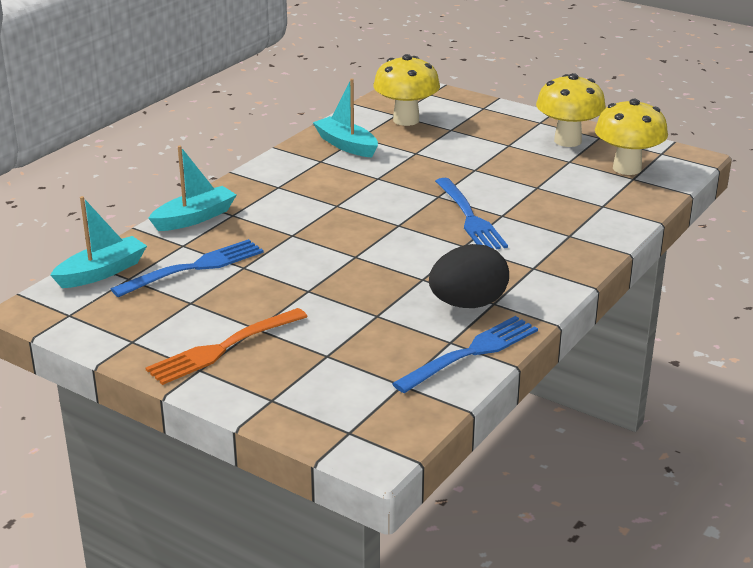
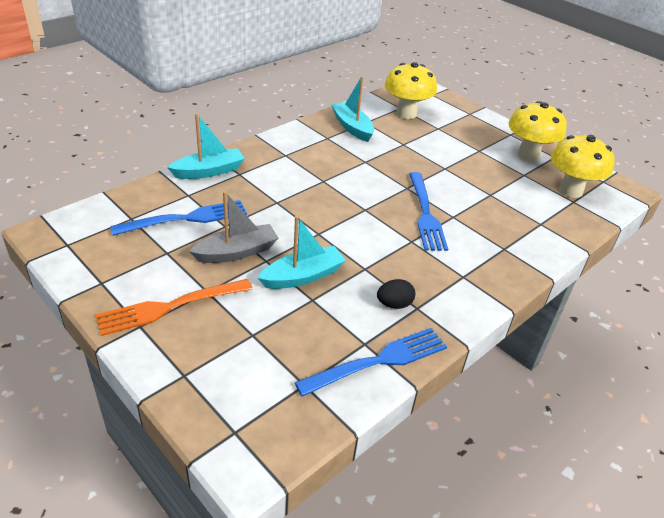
camera: 10 degrees right, 10 degrees up
turquoise boat [50,196,147,288] -> turquoise boat moved to [258,215,346,289]
black egg [429,244,509,308] -> black egg [377,279,415,309], size x0.52
none -> grey boat [189,191,278,263]

